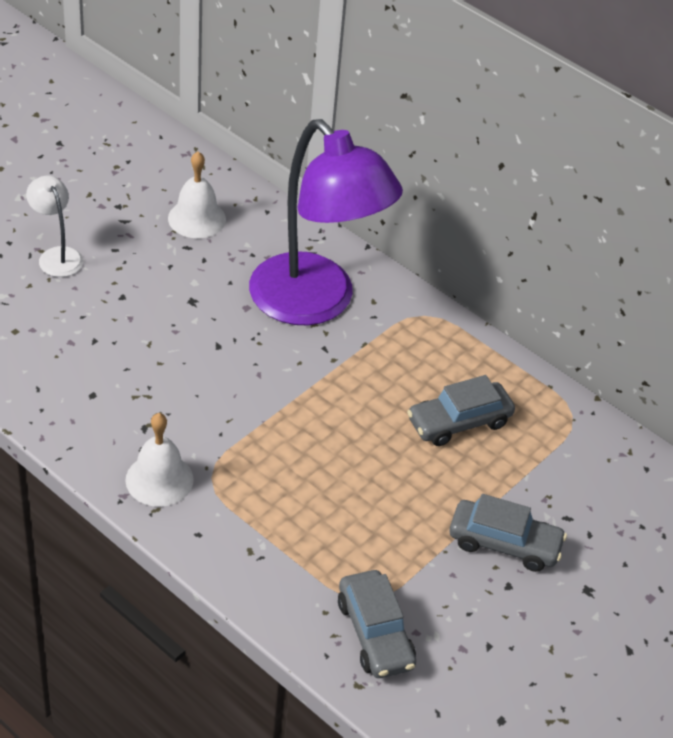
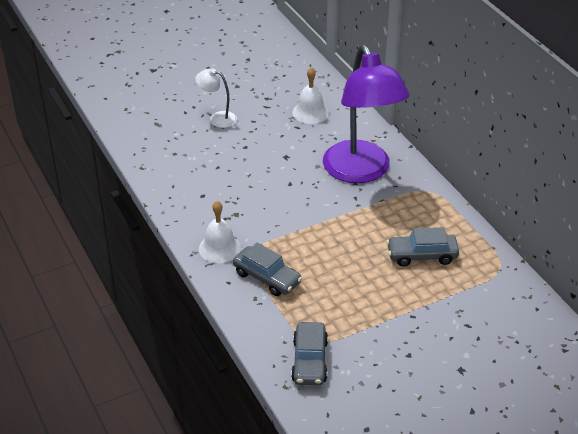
camera: 25 degrees right, 5 degrees down
white lamp [26,175,84,277] -> white lamp turned 60 degrees counterclockwise [195,68,237,128]
grey car [449,494,567,572] -> grey car moved to [233,242,302,296]

